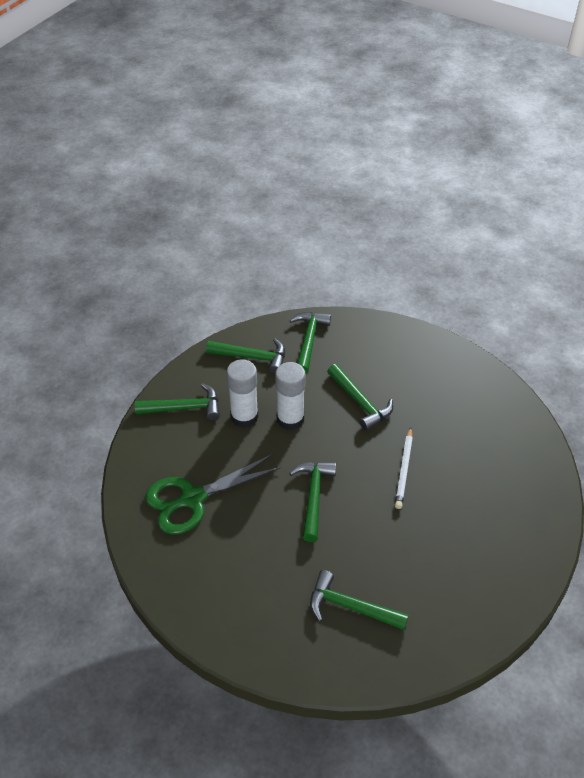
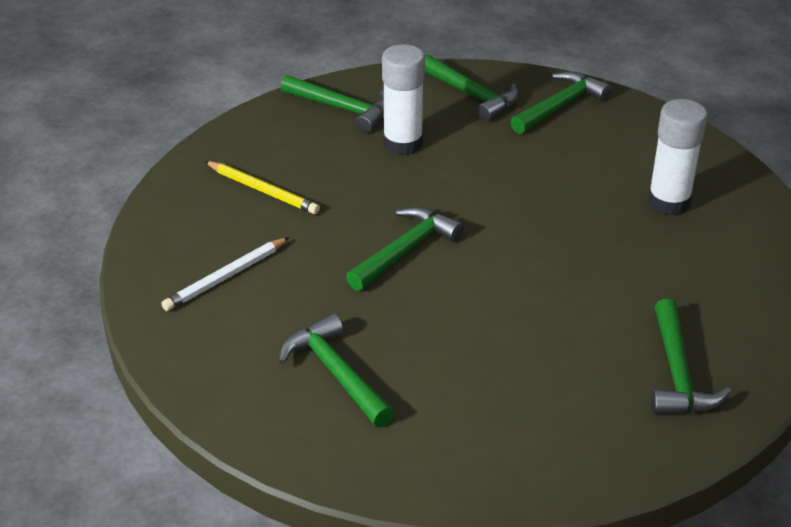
camera: 35 degrees right, 10 degrees down
green scissors [146,454,281,535] -> yellow pencil [205,161,320,214]
white glue stick [275,362,306,430] -> white glue stick moved to [648,99,707,216]
green hammer [327,364,393,431] -> green hammer moved to [651,299,731,414]
white pencil [395,427,413,509] -> white pencil moved to [161,237,289,311]

